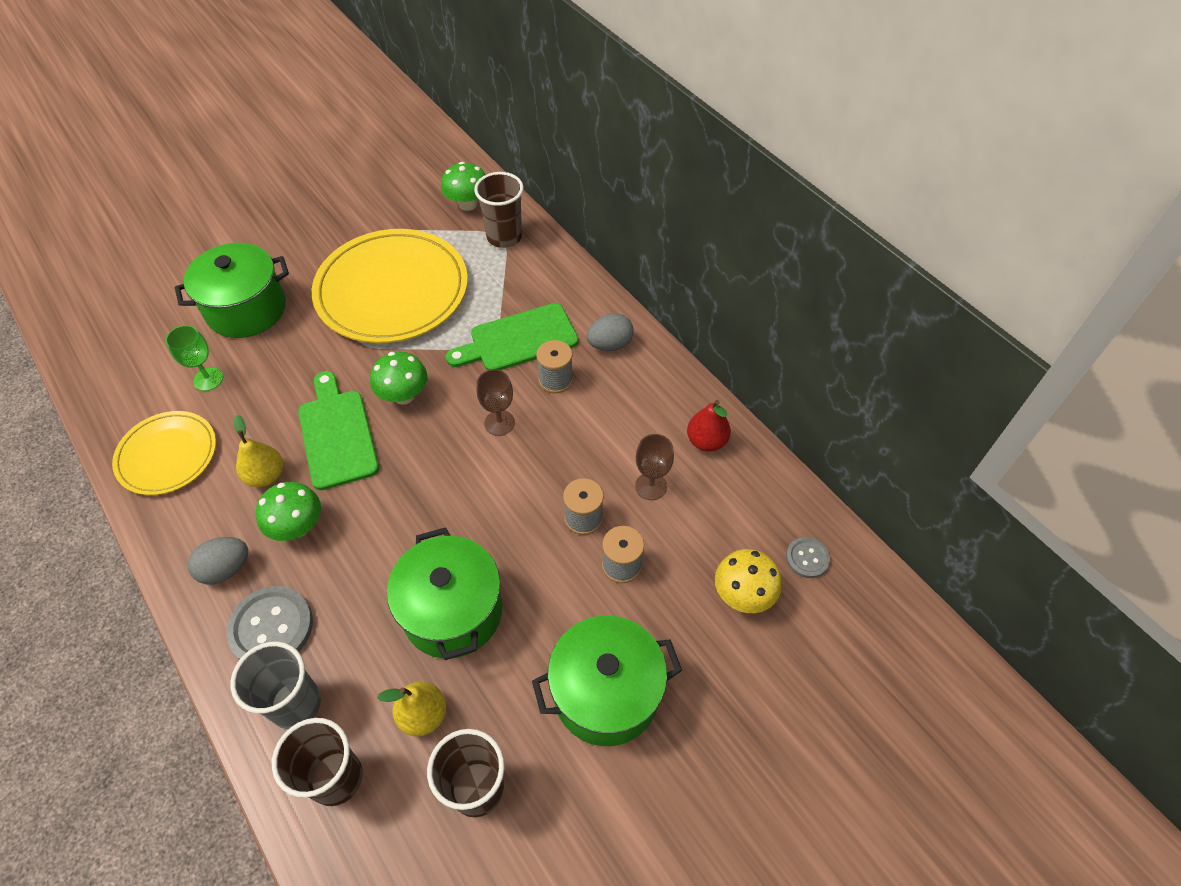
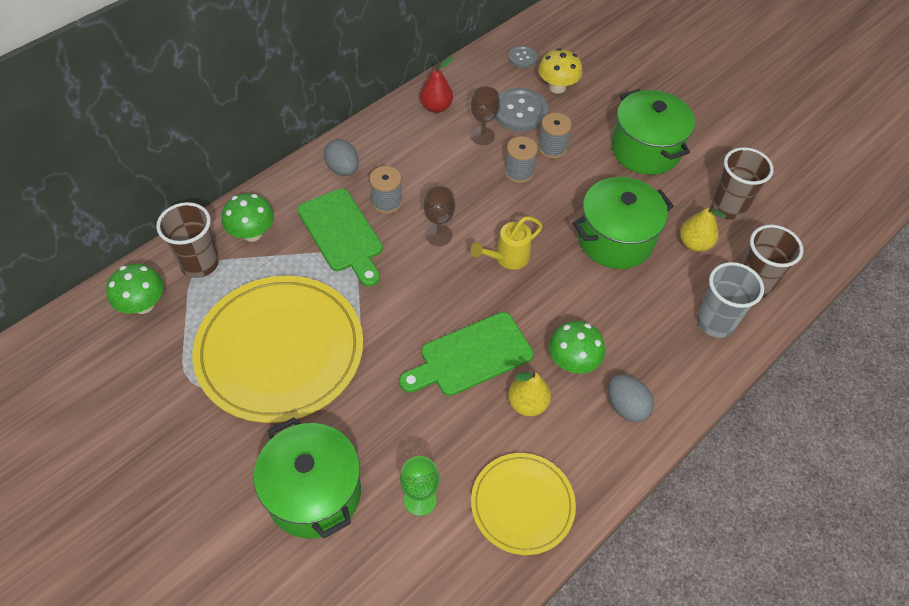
camera: 100 degrees left, 0 degrees up
grey button [226,586,313,659] -> grey button moved to [495,88,548,132]
green mushroom [370,352,428,405] -> green mushroom moved to [222,193,274,242]
none -> yellow watering can [471,217,543,269]

